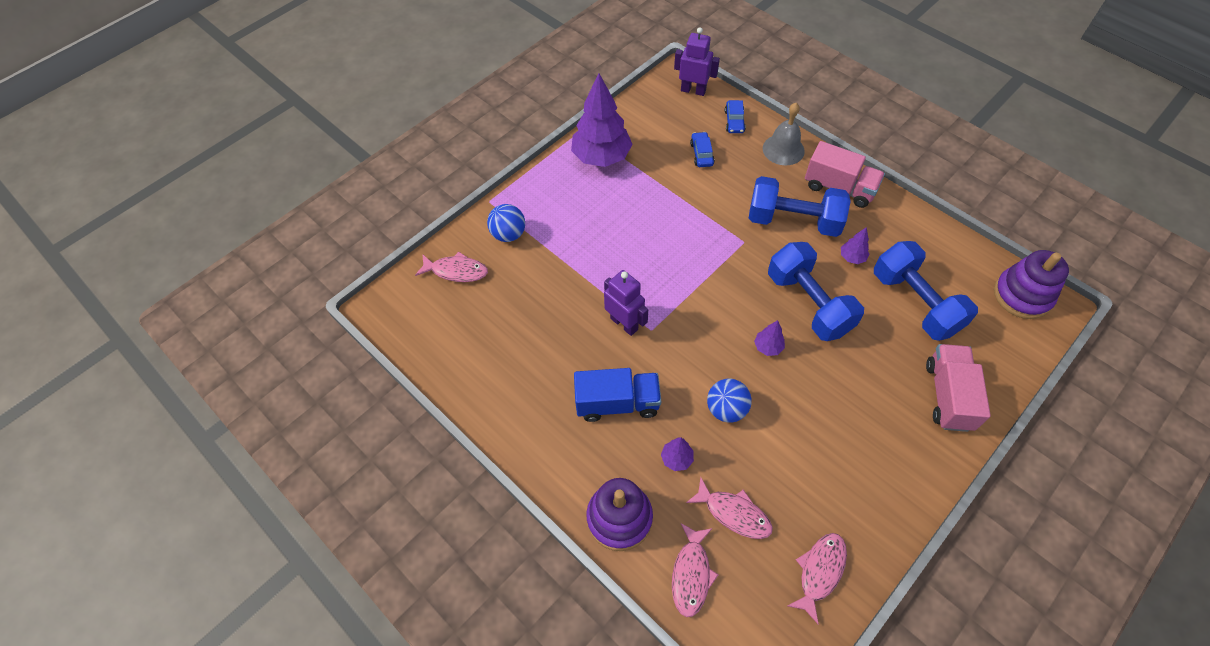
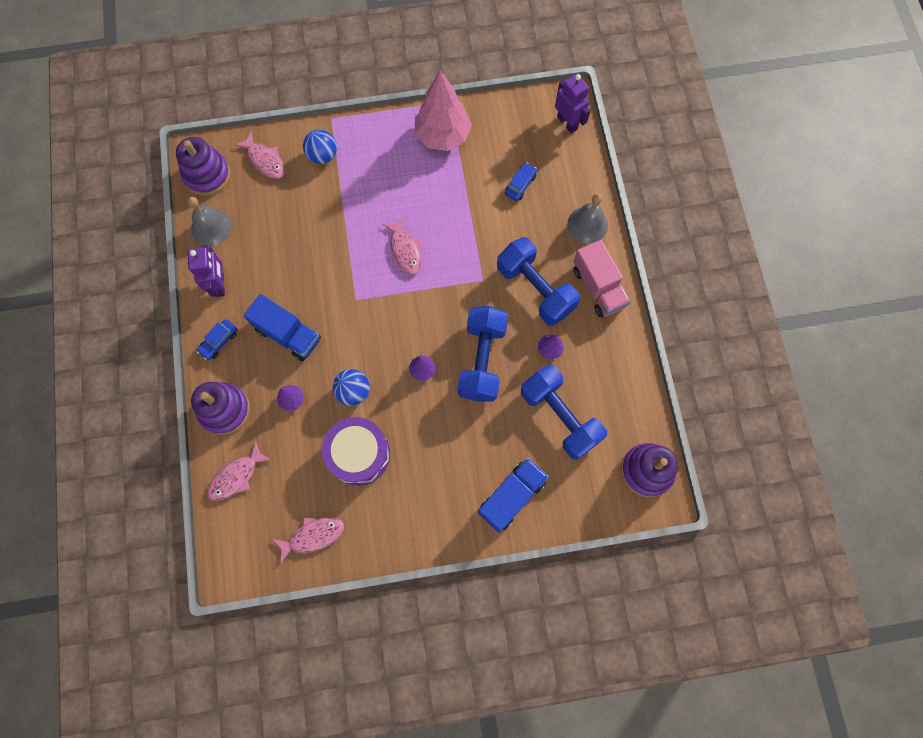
camera: 35 degrees right, 15 degrees up
purple tree [571,73,633,167] -> pink tree [415,71,472,151]
purple robot [604,270,648,336] -> purple robot moved to [187,245,225,297]
pink fish [686,477,773,539] -> pink fish moved to [382,216,422,275]
blue car [725,100,746,133] -> blue car moved to [196,319,237,360]
blue dumbbell [874,241,978,341] -> blue dumbbell turned 45 degrees counterclockwise [521,364,607,460]
pink truck [926,344,991,432] -> blue truck [478,458,549,533]
none -> purple stacking toy [176,137,230,196]
none -> grey bell [188,197,232,246]
none -> purple drum [322,417,390,486]

